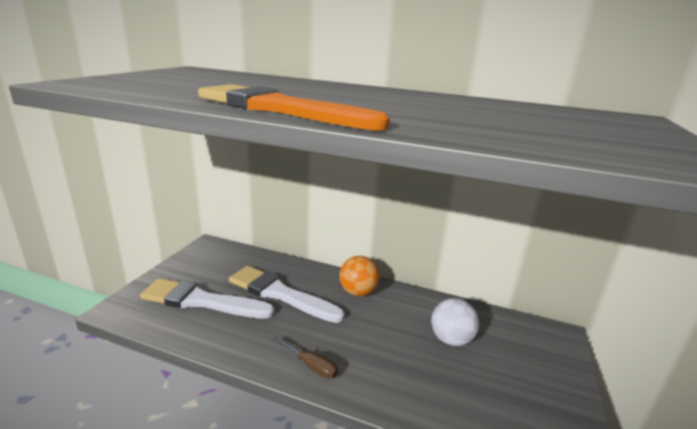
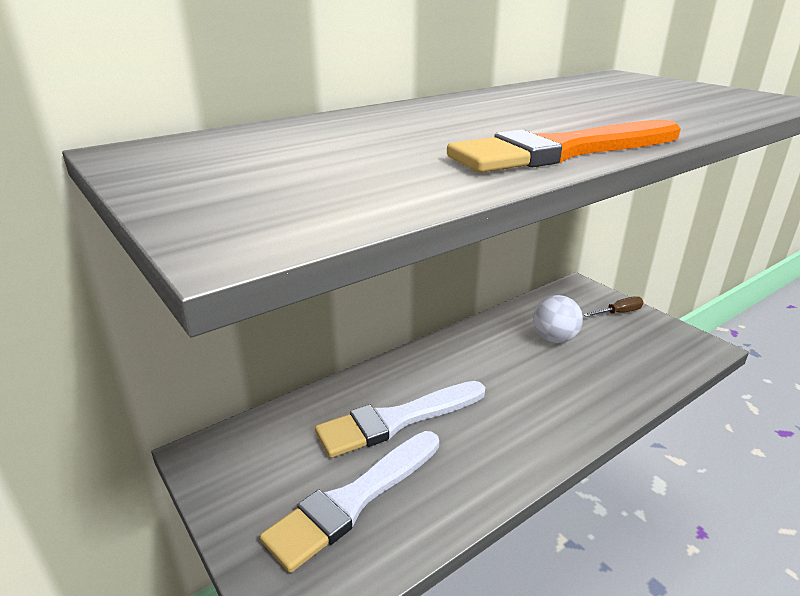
camera: 55 degrees left, 5 degrees up
brown screwdriver [272,337,338,379] -> brown screwdriver moved to [583,296,643,317]
orange ball [340,256,380,296] -> none

